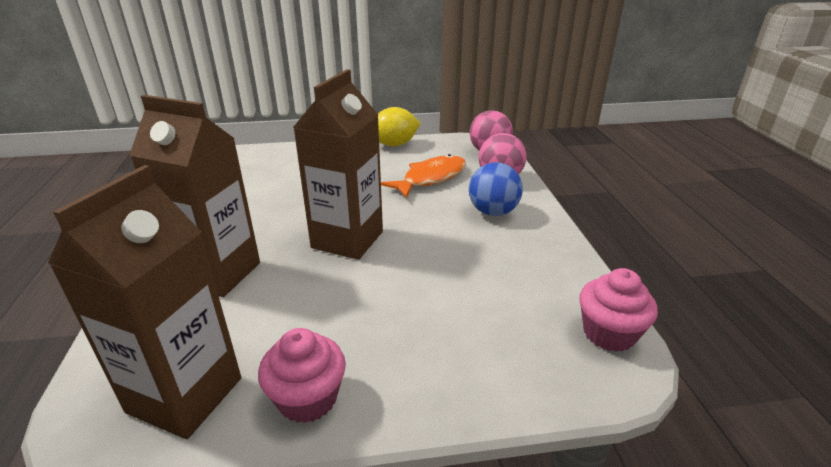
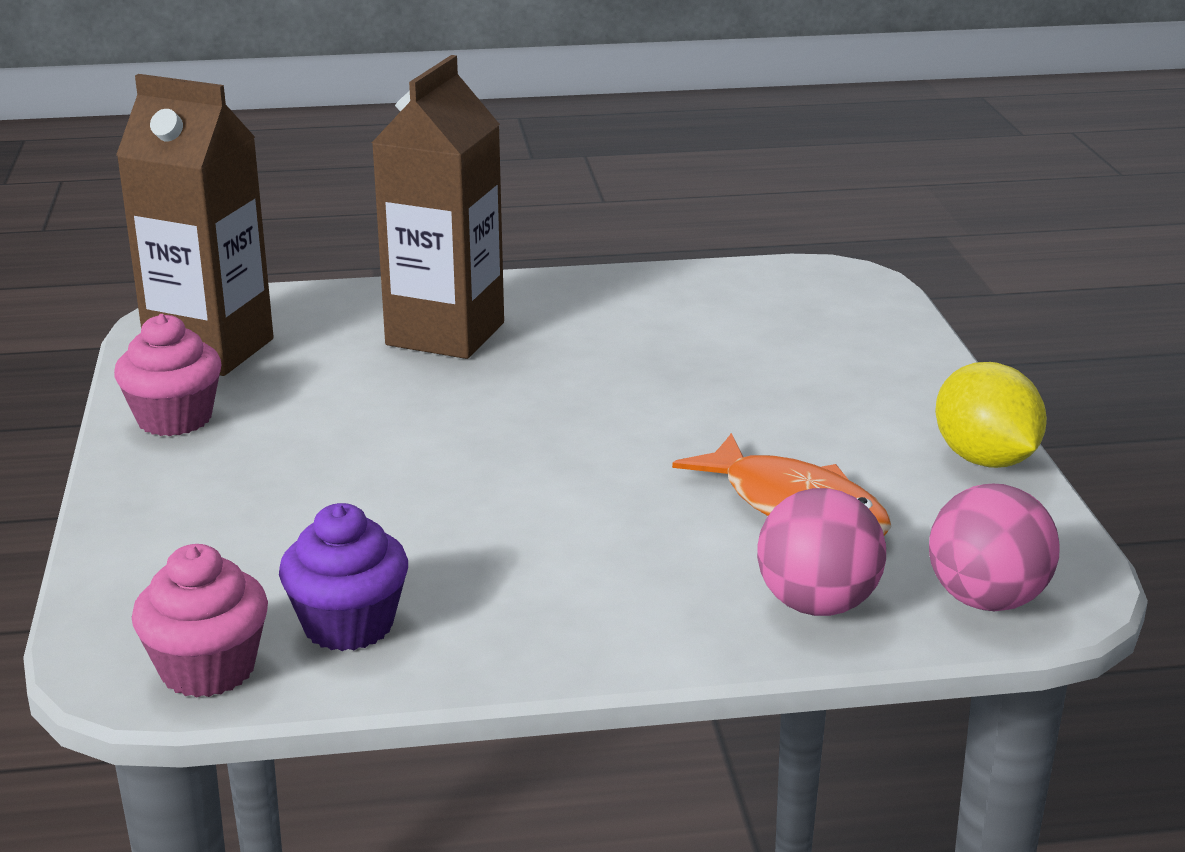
camera: 90 degrees right, 5 degrees down
brown carton [293,69,383,260] -> none
blue ball [469,162,523,216] -> none
none -> purple cupcake [279,503,408,651]

